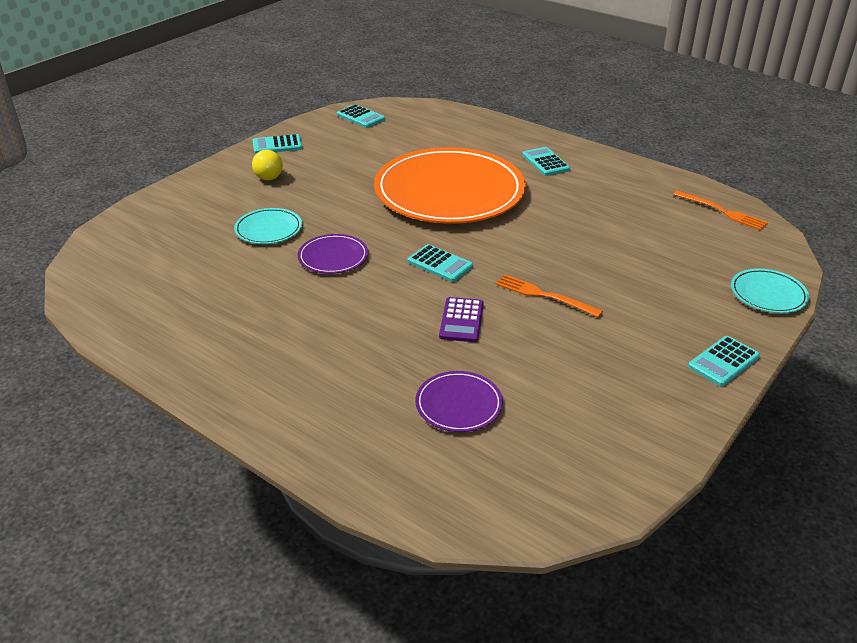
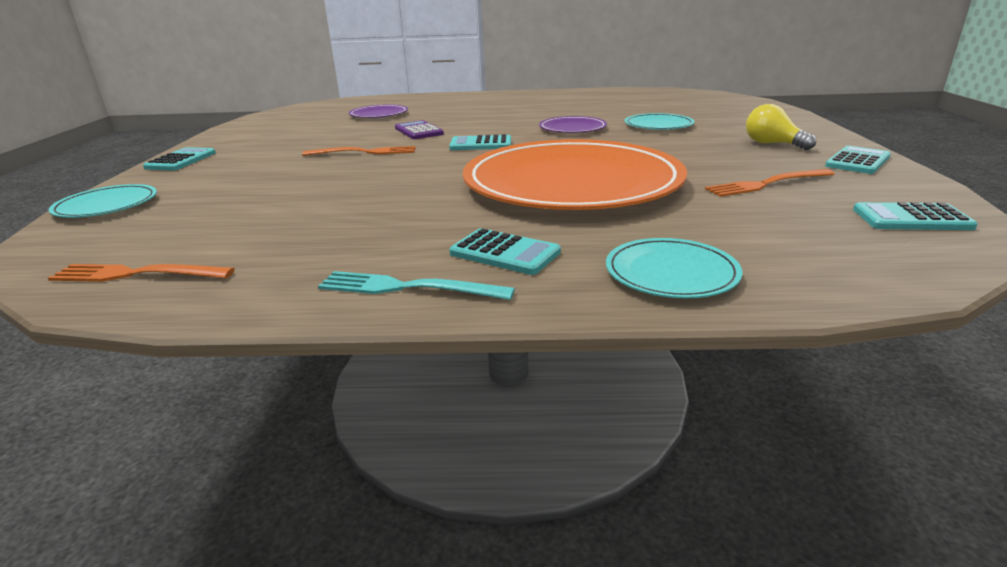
camera: 145 degrees right, 10 degrees down
none -> turquoise fork [318,271,515,300]
none -> turquoise plate [606,238,743,298]
none -> orange fork [705,169,834,197]

